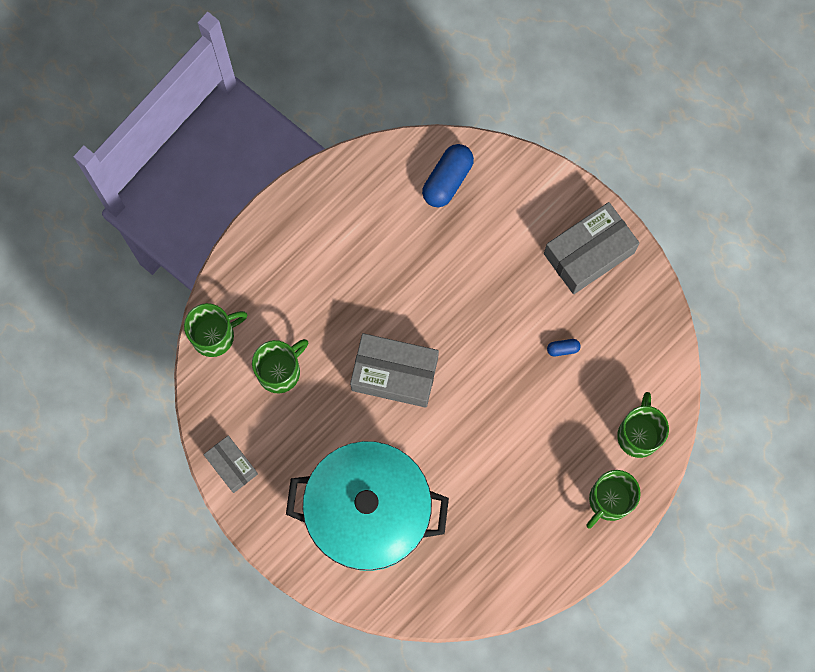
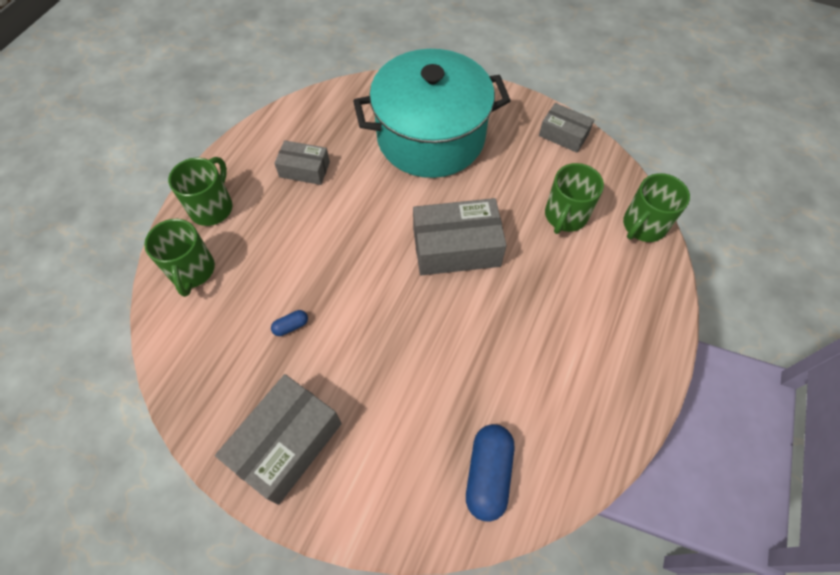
camera: 160 degrees right, 15 degrees down
none -> grey box [274,140,330,185]

